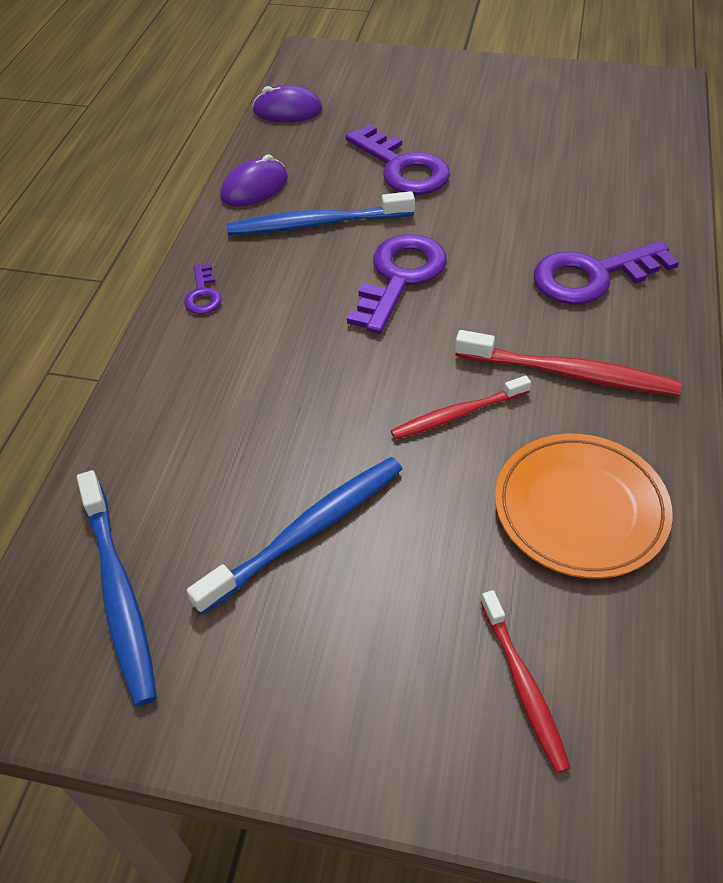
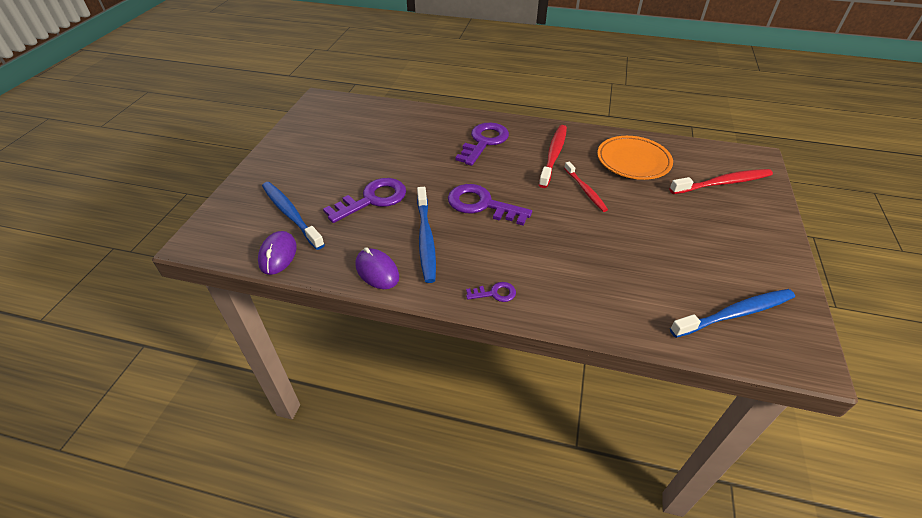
camera: 90 degrees left, 5 degrees down
blue toothbrush [187,457,402,615] -> blue toothbrush moved to [262,182,325,250]
red toothbrush [481,590,571,773] -> red toothbrush [670,169,773,194], size x1.52
purple key [534,241,679,305] -> purple key turned 135 degrees counterclockwise [455,122,509,166]

